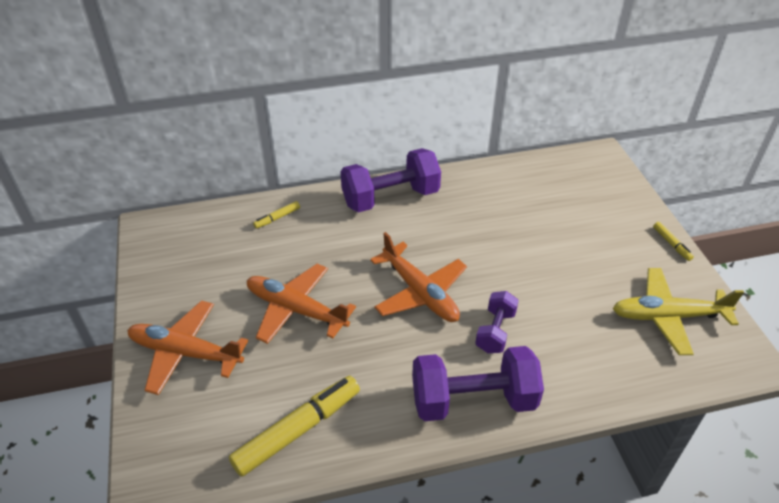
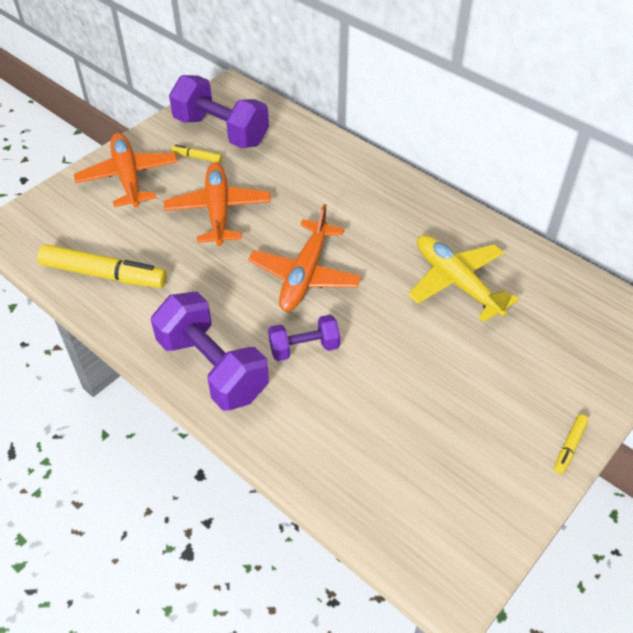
camera: 55 degrees right, 5 degrees up
yellow marker [253,201,300,229] -> yellow marker moved to [171,144,222,163]
purple dumbbell [340,148,441,213] -> purple dumbbell moved to [169,75,269,148]
yellow plane [612,268,744,355] -> yellow plane moved to [408,235,519,322]

